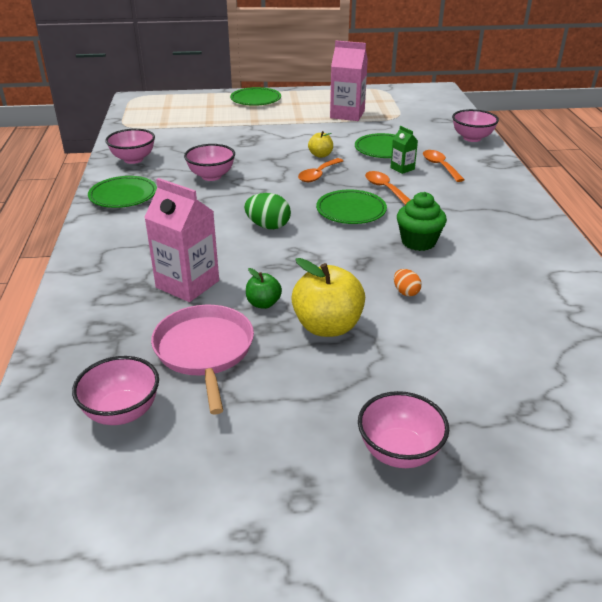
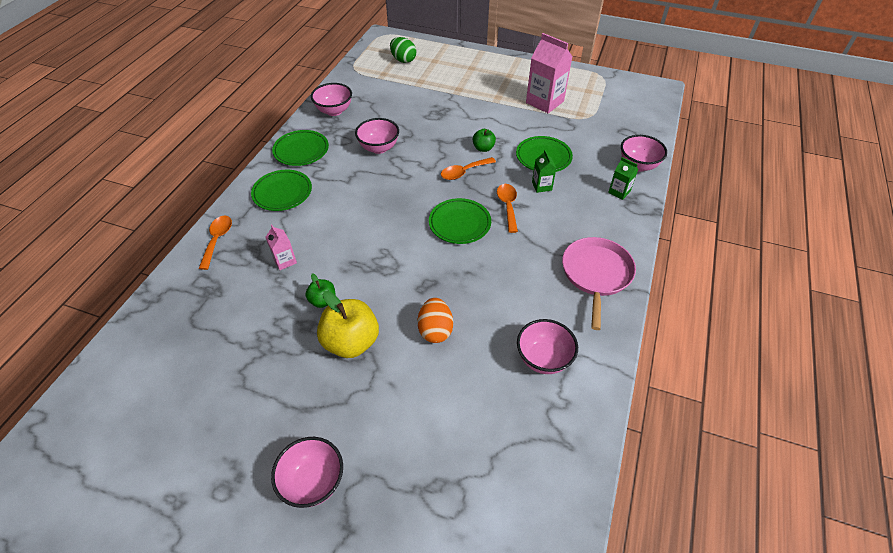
camera: 25 degrees right, 15 degrees up
pink bowl [72,356,159,425] -> pink bowl moved to [517,319,578,374]
pink carton [144,178,219,302] -> pink carton [266,224,297,270], size x0.51
pink pan [151,305,254,415] -> pink pan moved to [562,237,636,330]
green plate [230,87,281,106] -> green plate moved to [251,170,312,211]
green egg [244,193,291,229] -> green egg moved to [390,37,416,63]
yellow apple [308,131,333,158] -> green apple [472,129,496,152]
orange egg [394,269,422,297] -> orange egg [418,298,453,343], size x1.66
green cupcake [397,192,447,251] -> none
orange spoon [423,150,465,182] -> orange spoon moved to [199,216,232,270]
none -> green carton [608,157,638,200]

